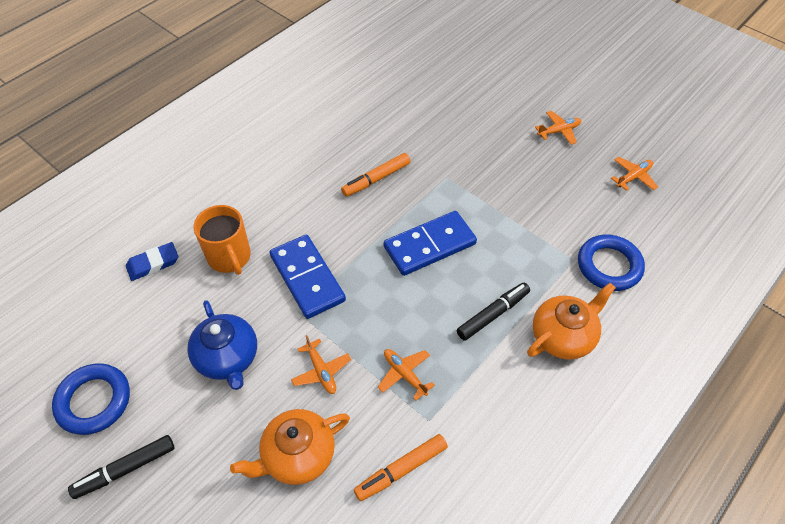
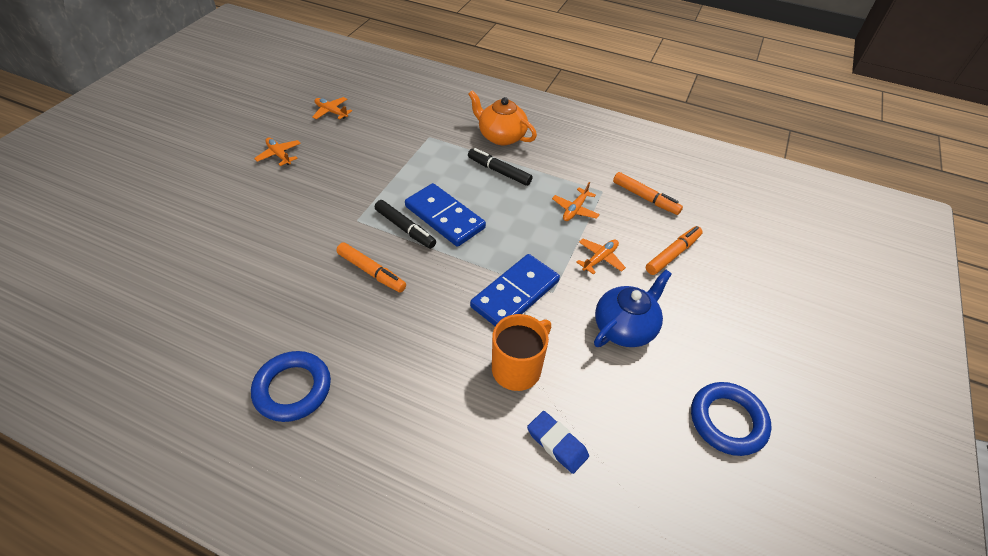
camera: 110 degrees left, 5 degrees down
black marker [68,435,175,499] -> black marker moved to [375,200,436,249]
orange teapot [230,409,350,485] -> orange marker [646,226,703,275]
blue ring [578,234,645,291] -> blue ring moved to [251,351,331,422]

